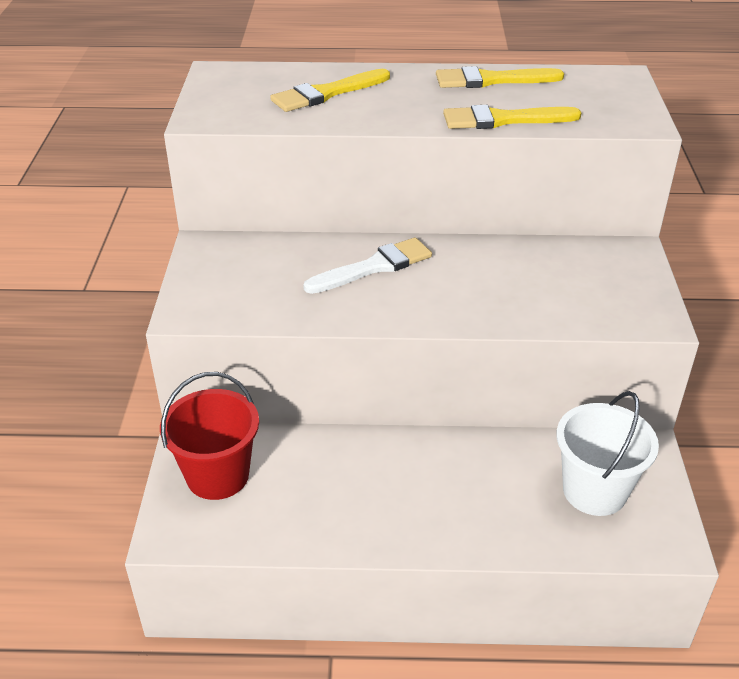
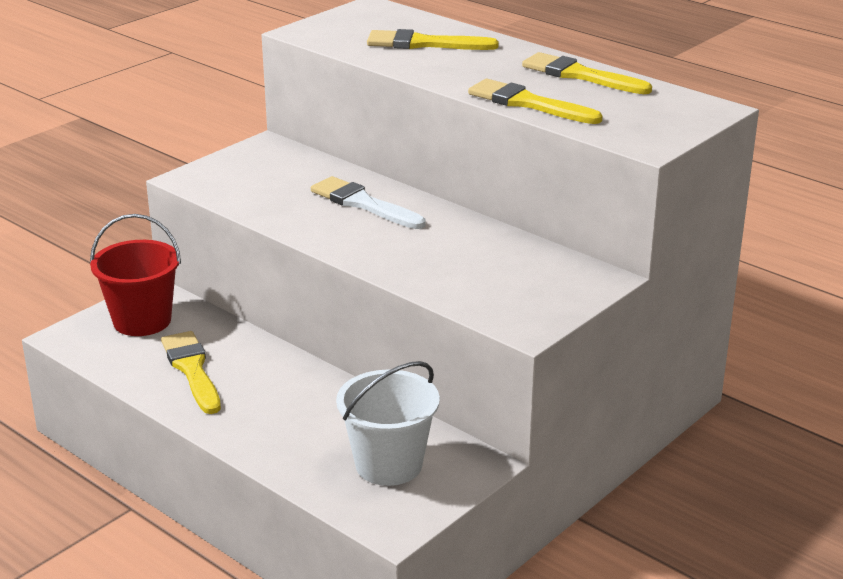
camera: 40 degrees right, 10 degrees down
white brush [303,237,432,294] -> white brush turned 150 degrees counterclockwise [311,176,425,229]
none -> yellow brush [161,331,221,414]

